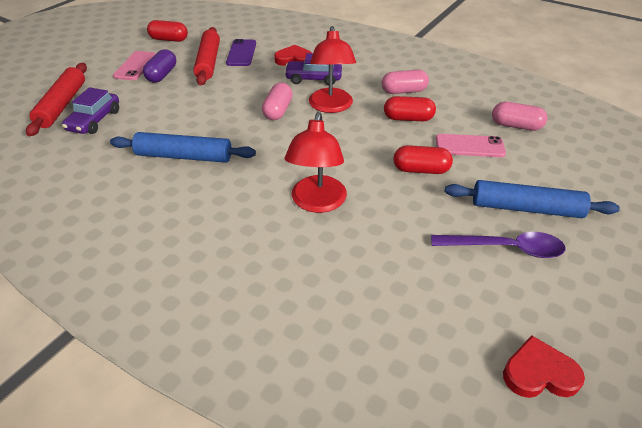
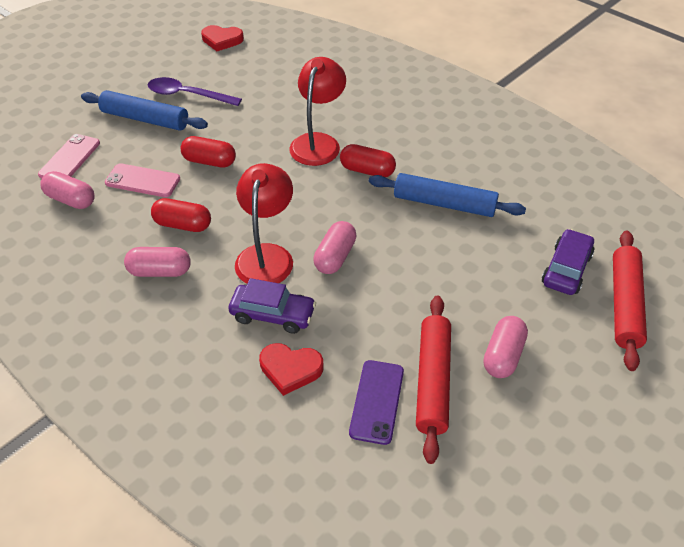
camera: 170 degrees left, 5 degrees up
pink phone [113,51,156,80] -> pink phone moved to [38,134,100,178]
purple capsule [143,49,176,83] -> pink capsule [483,316,528,378]
red capsule [147,20,188,42] -> red capsule moved to [340,144,396,177]

